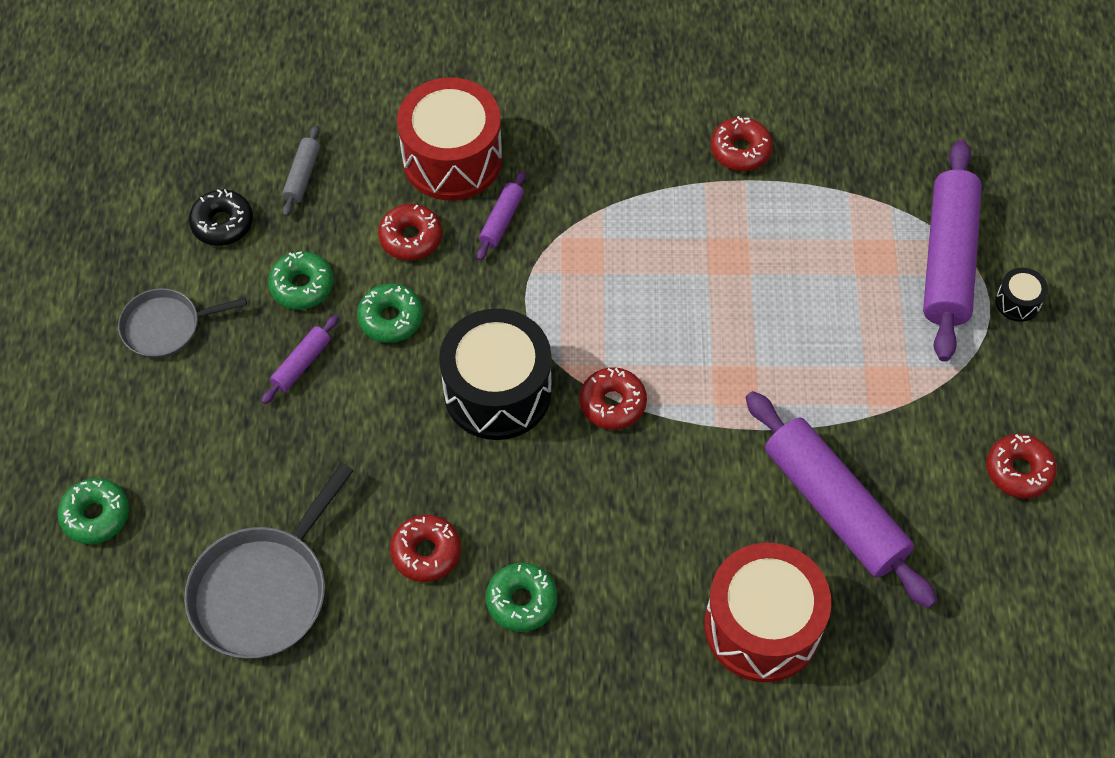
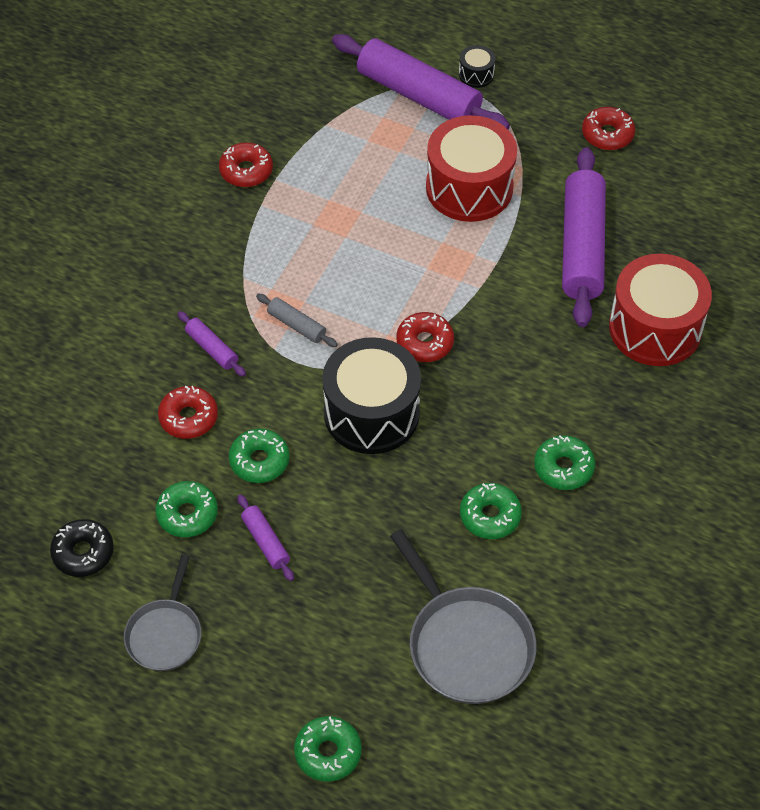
camera: 65 degrees left, 5 degrees down
grey rolling pin [282,125,320,217] -> grey rolling pin moved to [256,294,338,347]
red donut [390,515,461,582] -> green donut [460,483,522,539]
red drum [397,77,502,201] -> red drum moved to [426,115,517,222]
purple rolling pin [746,391,937,608] -> purple rolling pin turned 75 degrees counterclockwise [562,147,606,327]

